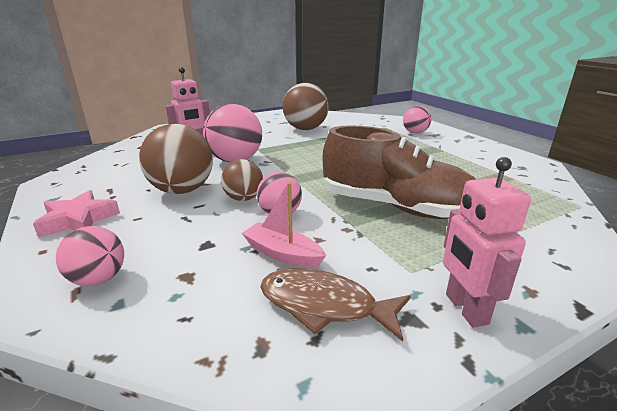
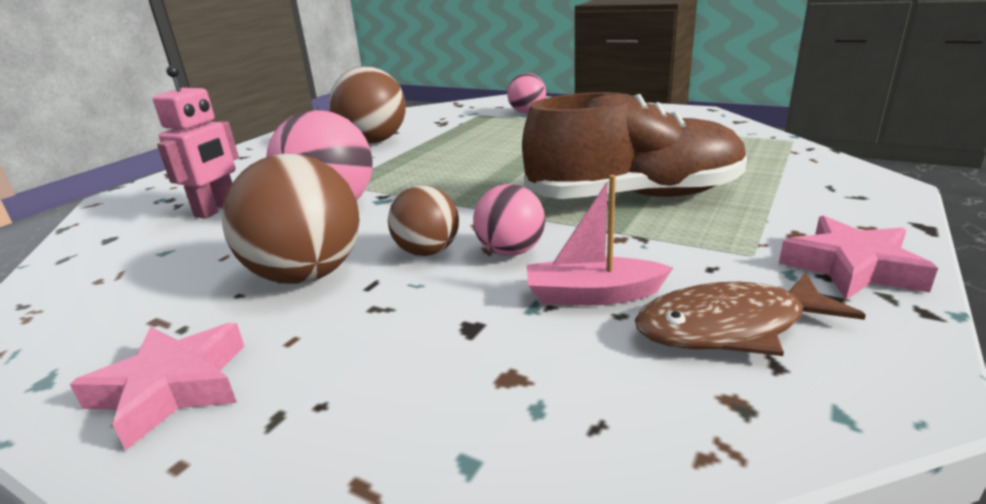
camera: 30 degrees left, 0 degrees up
pink ball [56,226,124,286] -> none
pink robot [443,157,531,327] -> pink star [779,216,938,300]

